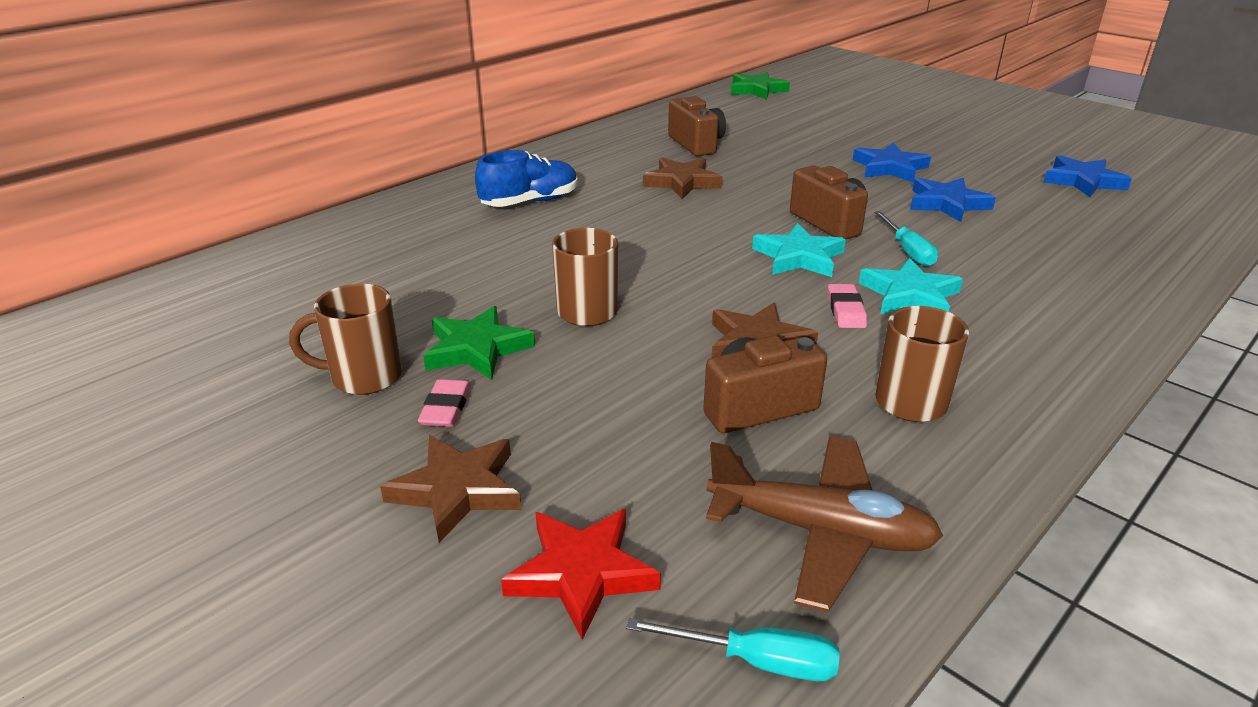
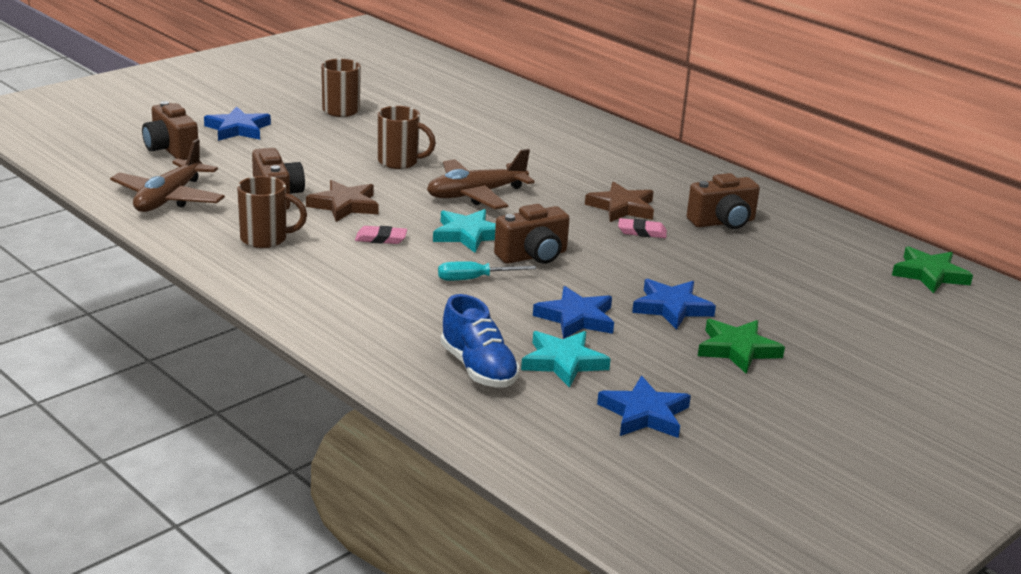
camera: 90 degrees right, 5 degrees down
brown star [380,435,522,543] -> blue star [204,106,271,141]
pink eraser [418,379,471,427] -> pink eraser moved to [618,218,667,238]
green star [423,306,535,380] -> green star moved to [698,319,785,374]
blue shoe [475,150,578,207] -> blue shoe moved to [441,294,520,387]
red star [501,509,661,640] -> brown camera [142,101,198,160]
turquoise screwdriver [626,618,840,681] -> none
turquoise star [859,258,963,314] -> turquoise star moved to [521,331,611,388]
none -> brown plane [427,149,535,209]

